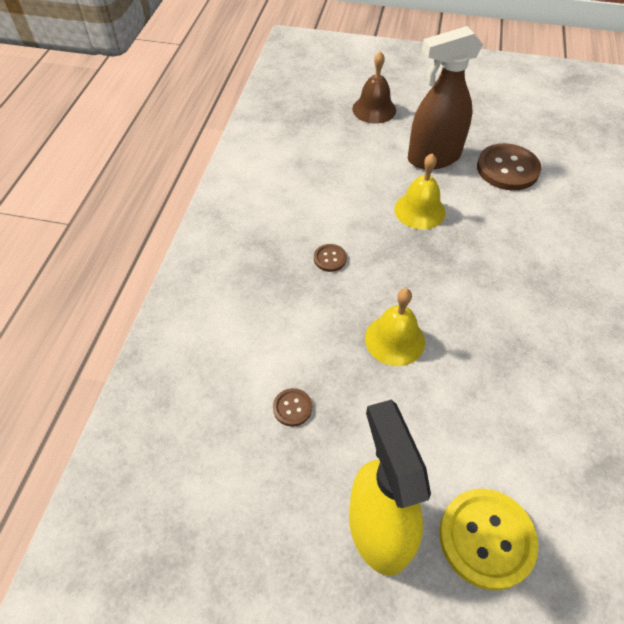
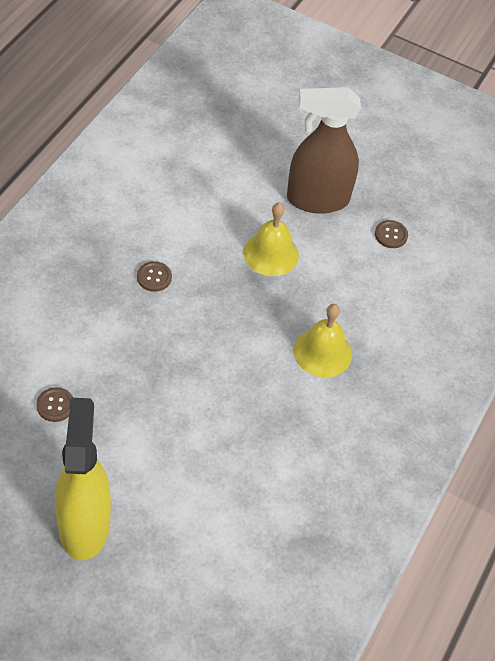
camera: 10 degrees right, 0 degrees up
brown bell [352,51,396,123] -> none
yellow bell [365,288,425,366] -> yellow bell moved to [294,304,352,378]
yellow button [439,488,538,590] -> none
brown button [477,143,541,191] -> brown button [375,220,408,248], size x0.48

